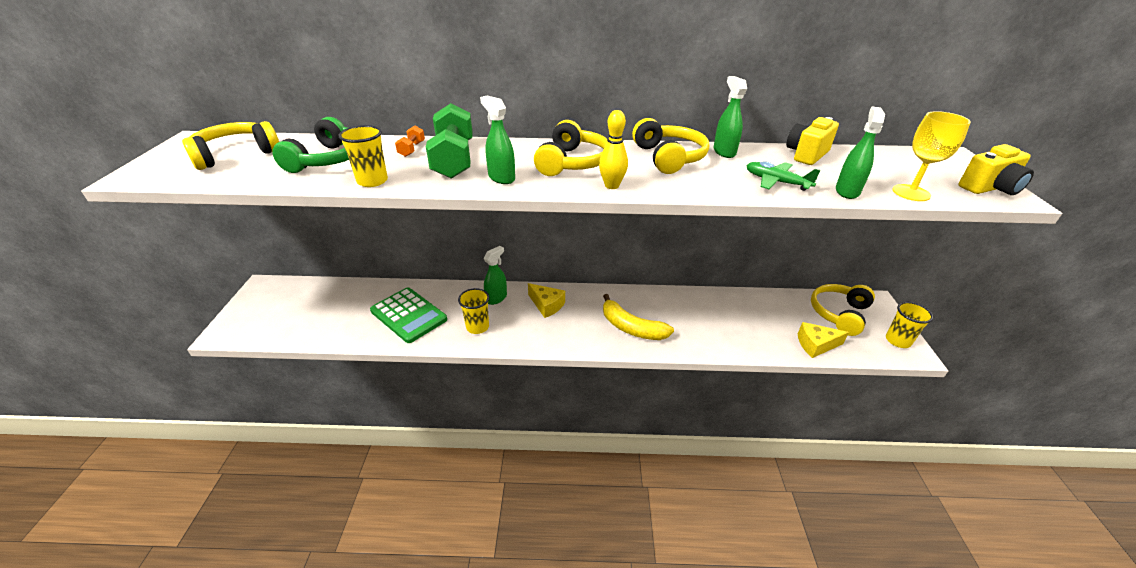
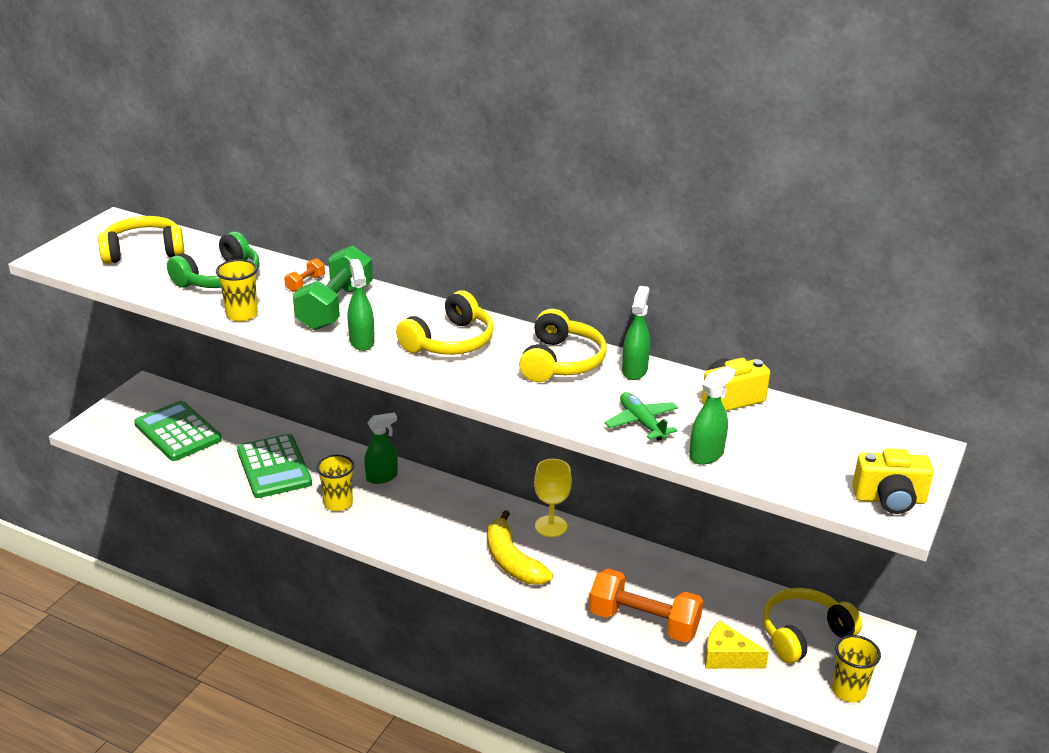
camera: 25 degrees right, 5 degrees down
yellow cheese [528,283,565,318] -> none
yellow bowling pin [599,110,628,189] -> none
yellow goblet [892,111,971,201] -> yellow goblet moved to [534,459,572,537]
none -> green calculator [134,401,222,461]
none -> orange dumbbell [589,568,703,642]

